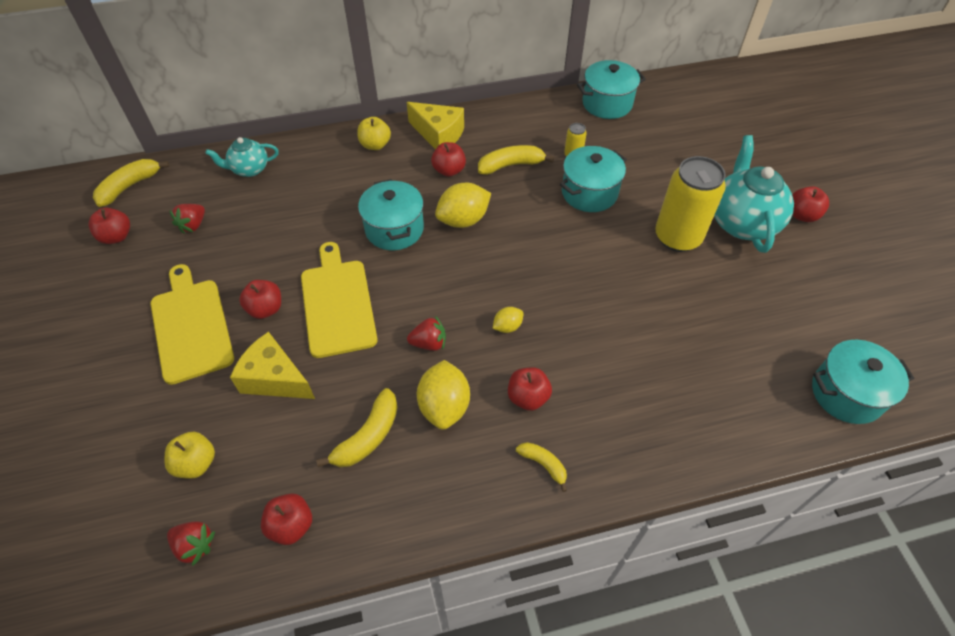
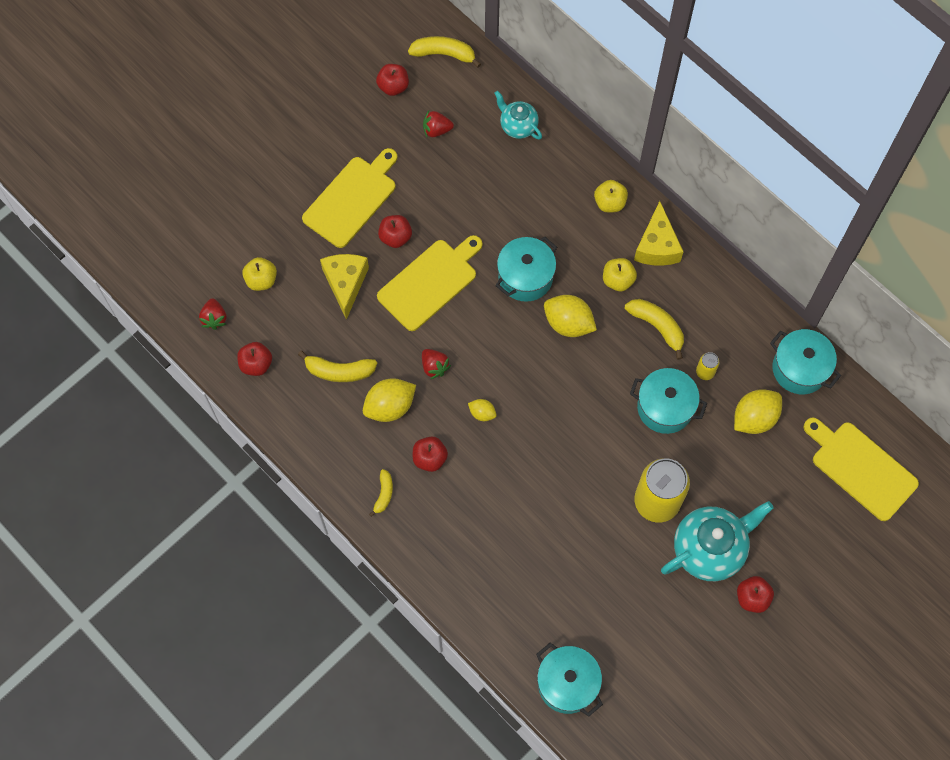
camera: 60 degrees right, 15 degrees up
red apple [431,142,466,177] -> yellow apple [603,258,637,291]
none -> yellow lemon [734,389,782,434]
none -> yellow cutting board [804,417,919,521]

